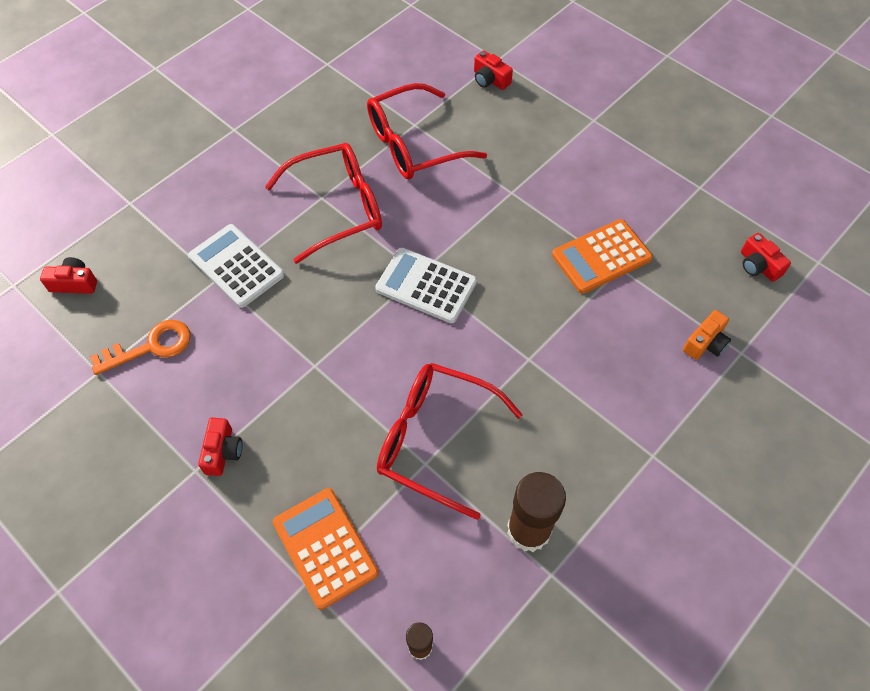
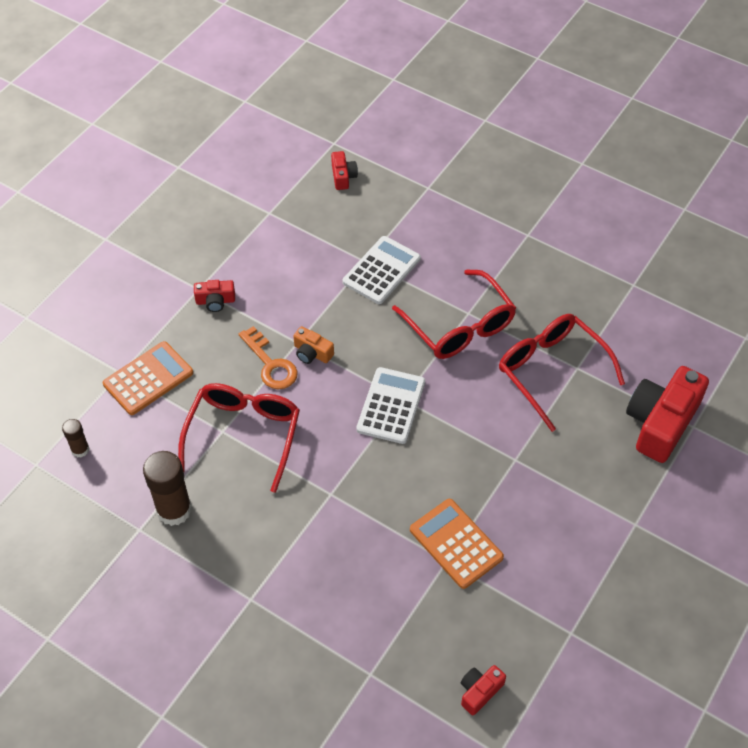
camera: 80 degrees right, 5 degrees down
orange key [90,320,191,375] -> orange key moved to [239,326,298,389]
red camera [474,50,513,90] -> red camera [626,366,709,463], size x2.13
orange camera [683,310,731,360] -> orange camera moved to [293,326,334,364]

